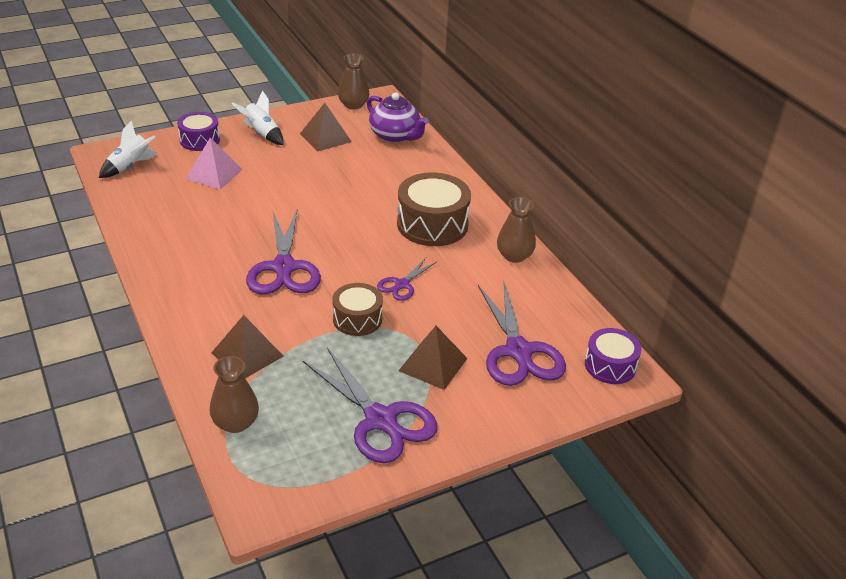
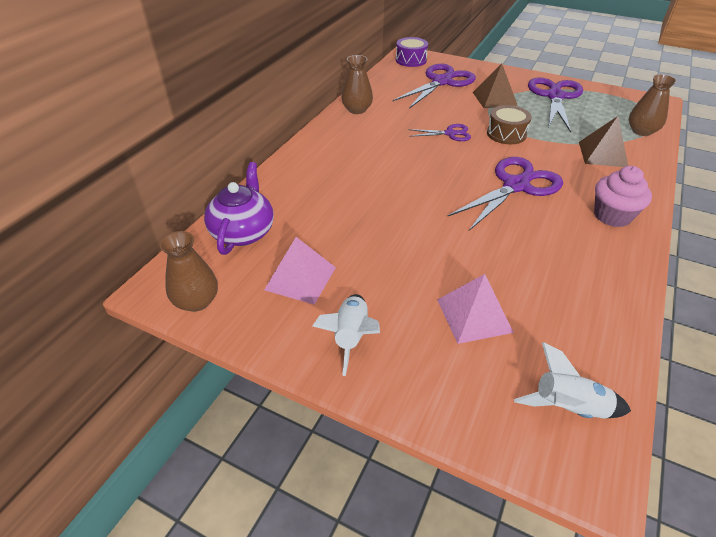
camera: 125 degrees left, 5 degrees up
purple drum [177,112,220,151] -> none
brown pyramid [300,103,352,152] -> pink pyramid [264,237,336,305]
brown drum [397,172,471,246] -> none
none -> pink cupcake [594,166,652,227]

